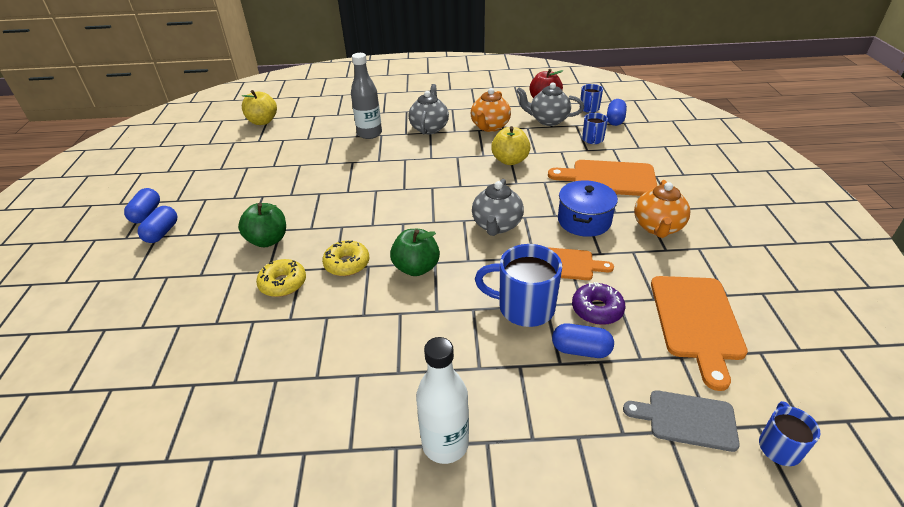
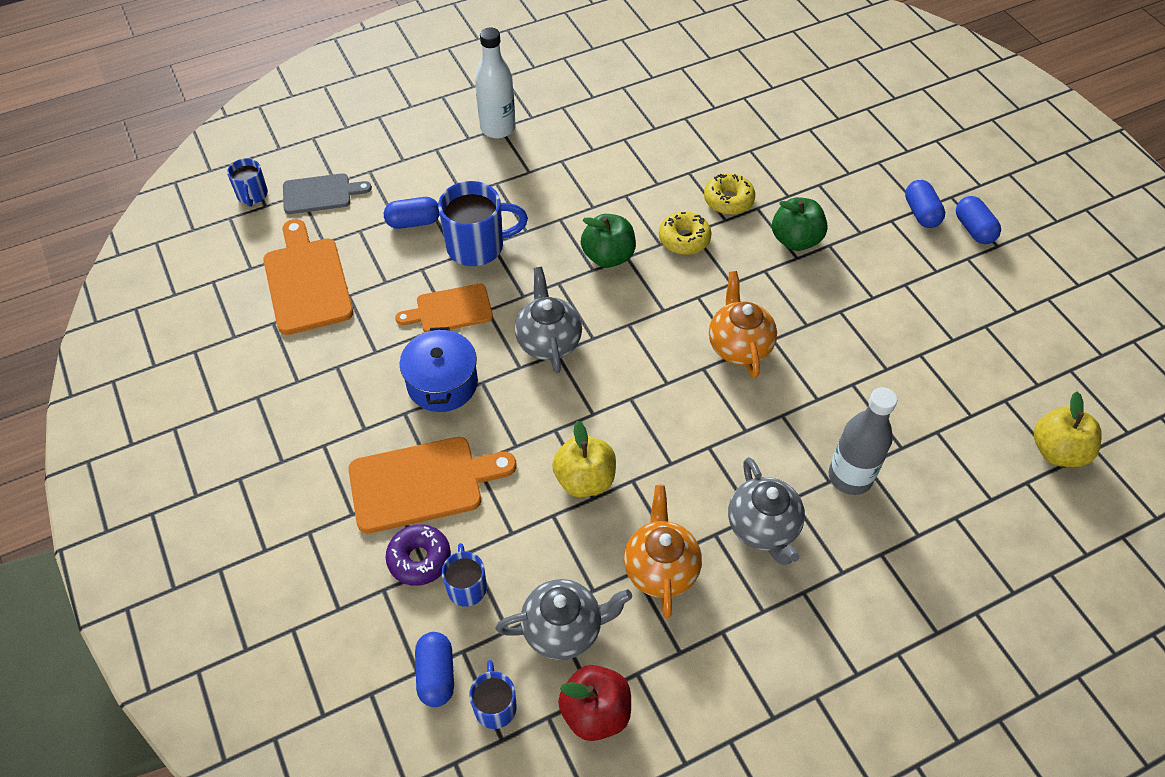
camera: 155 degrees right, 15 degrees up
purple donut [572,282,626,325] -> purple donut moved to [385,524,451,586]
orange teapot [634,180,690,238] -> orange teapot moved to [709,271,777,378]

